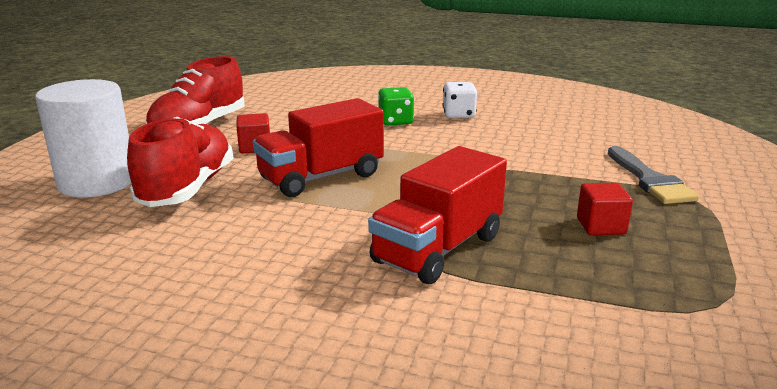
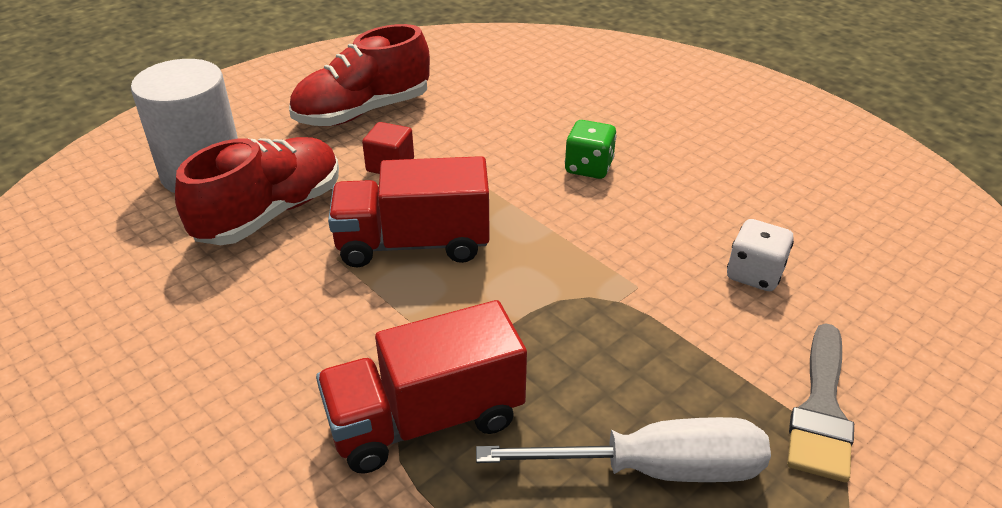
camera: 30 degrees right, 15 degrees up
white dice [443,82,477,118] -> white dice moved to [727,219,794,291]
red cube [577,183,633,235] -> white screwdriver [476,417,771,482]

